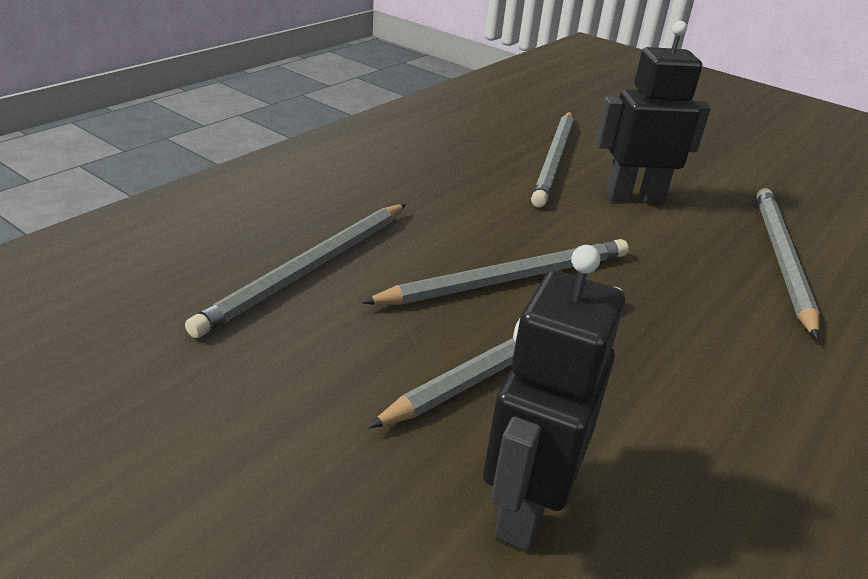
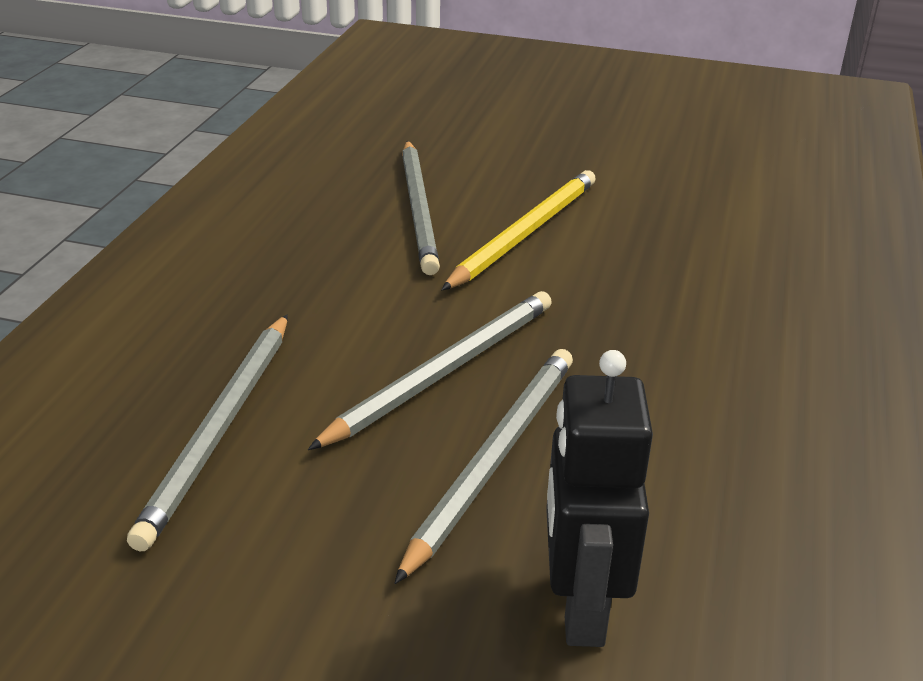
camera: 20 degrees left, 0 degrees up
black robot [595,21,711,203] -> yellow pencil [441,170,596,291]
grey pencil [757,188,820,339] -> none

